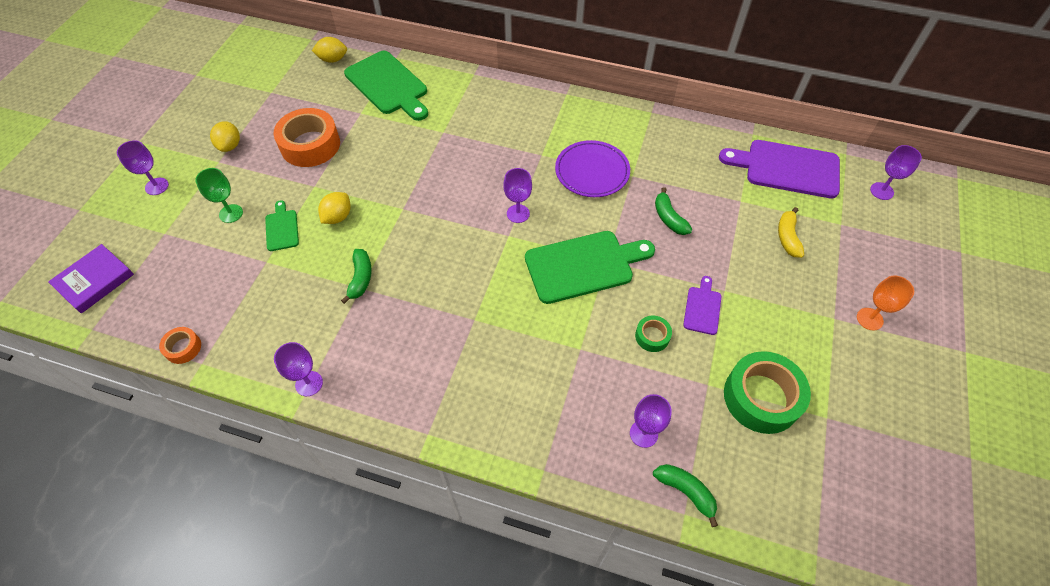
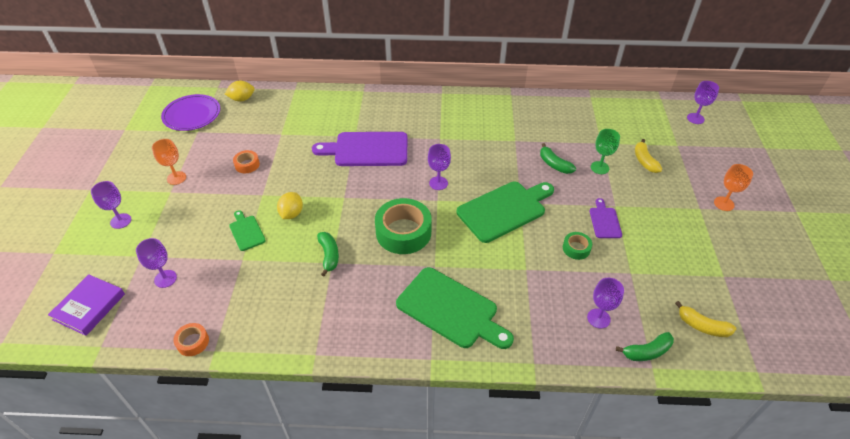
camera: 15 degrees left, 10 degrees down
green goblet [195,168,243,223] -> green goblet moved to [591,129,620,174]
yellow lemon [210,121,240,152] -> orange goblet [152,139,186,185]
orange tape [273,108,340,167] -> orange tape [233,150,260,173], size x0.48
purple goblet [274,342,323,396] -> purple goblet moved to [136,238,177,288]
green cutting board [344,51,428,121] -> green cutting board moved to [396,267,514,349]
purple plate [555,140,630,197] -> purple plate moved to [161,94,220,131]
green banana [653,464,718,527] -> green banana turned 135 degrees clockwise [616,332,674,361]
purple cutting board [719,140,840,199] -> purple cutting board moved to [312,132,407,166]
green tape [724,351,811,434] -> green tape moved to [375,198,432,254]
none -> yellow banana [675,301,736,337]

